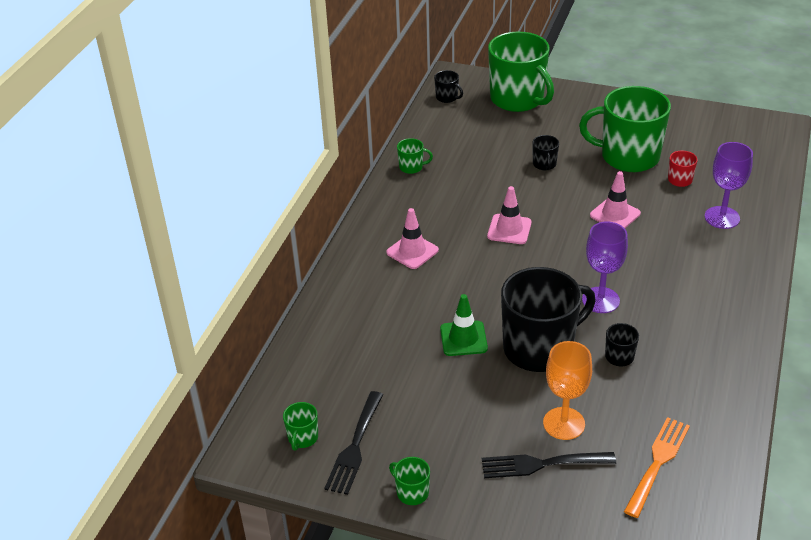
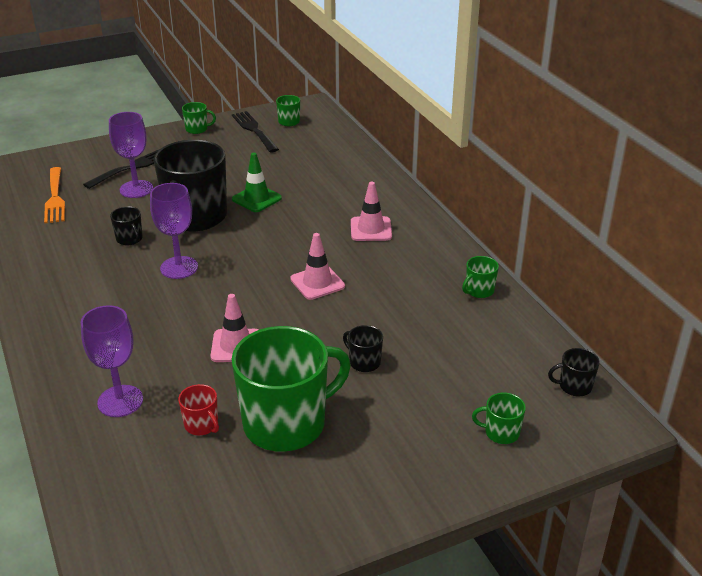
camera: 135 degrees right, 5 degrees down
green mug [488,32,554,112] -> green mug [472,392,526,444], size x0.41
orange goblet [543,341,592,440] -> purple goblet [109,112,153,198]

